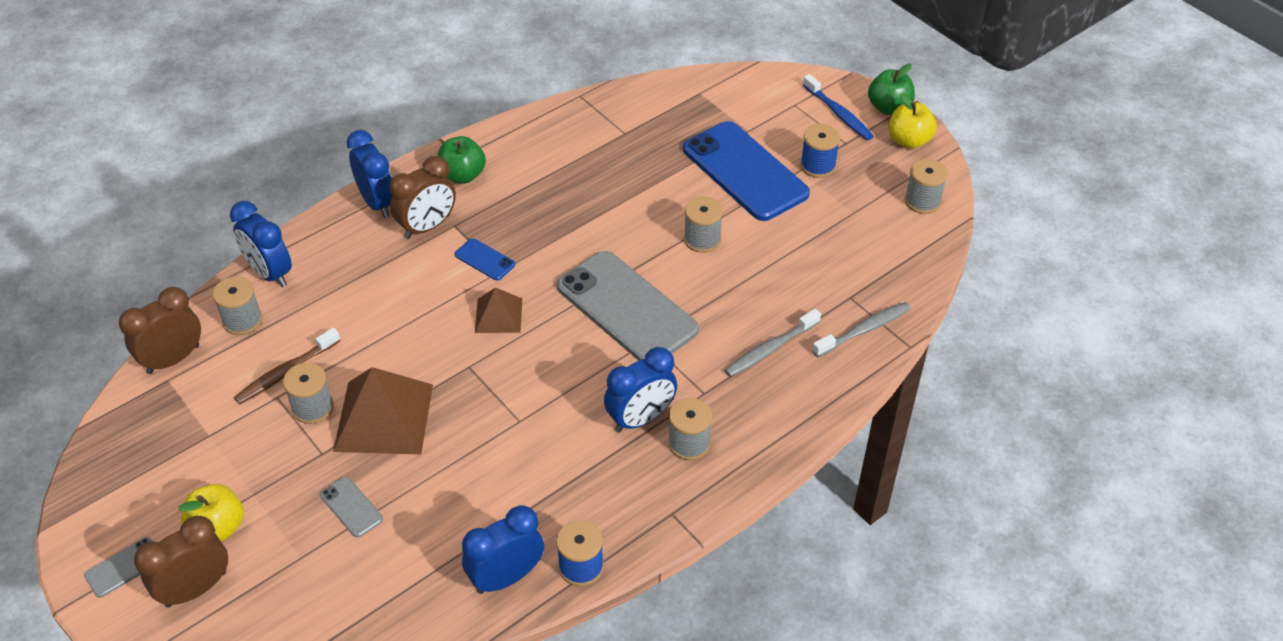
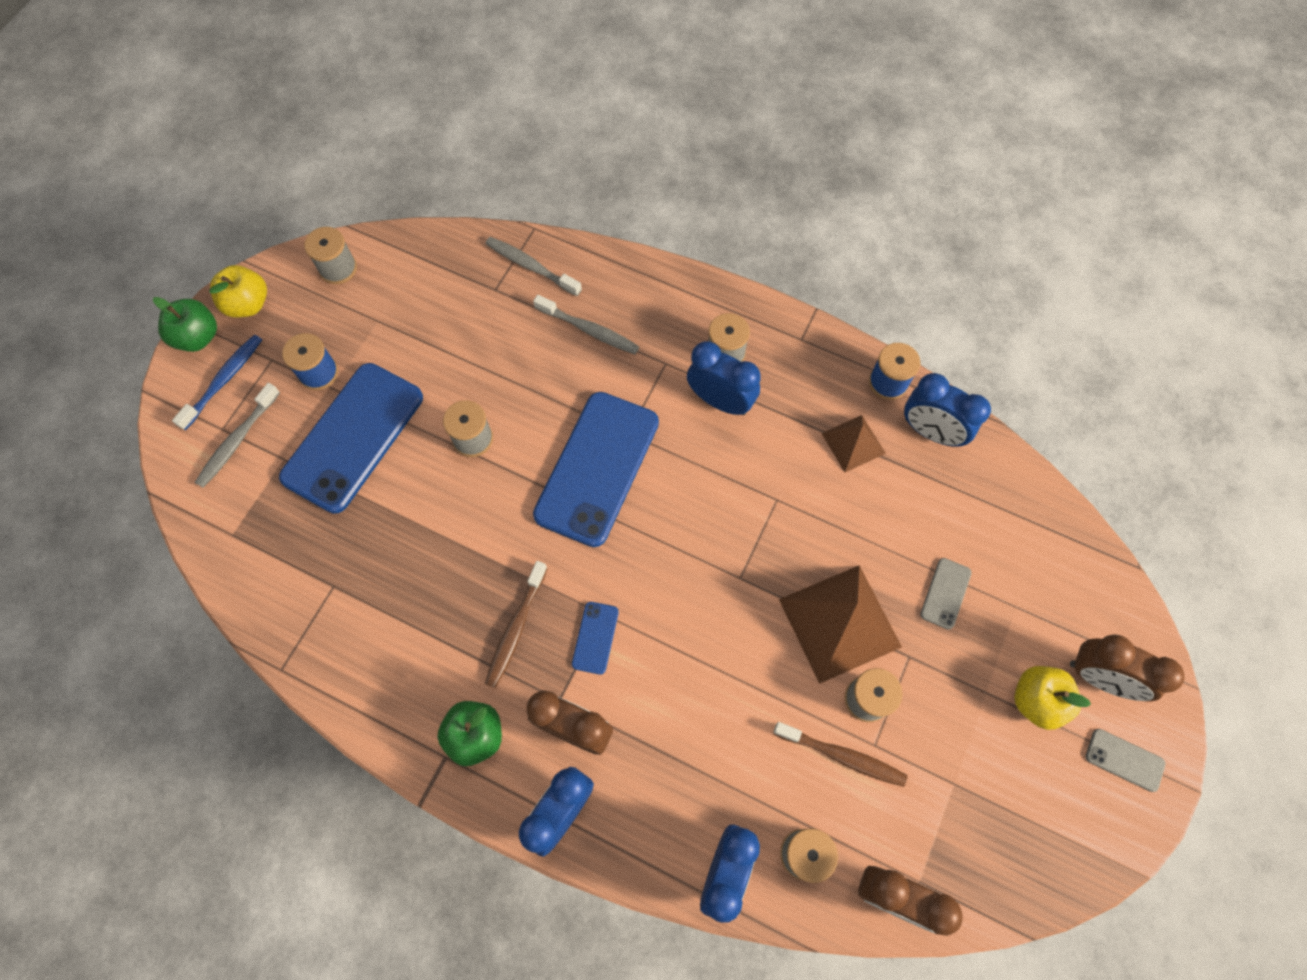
camera: 115 degrees left, 20 degrees up
brown pyramid [475,287,522,333] -> brown pyramid moved to [821,415,886,472]
grey phone [557,251,699,361] -> blue phone [533,392,659,547]
none -> grey toothbrush [195,383,280,488]
none -> brown toothbrush [485,561,548,688]

